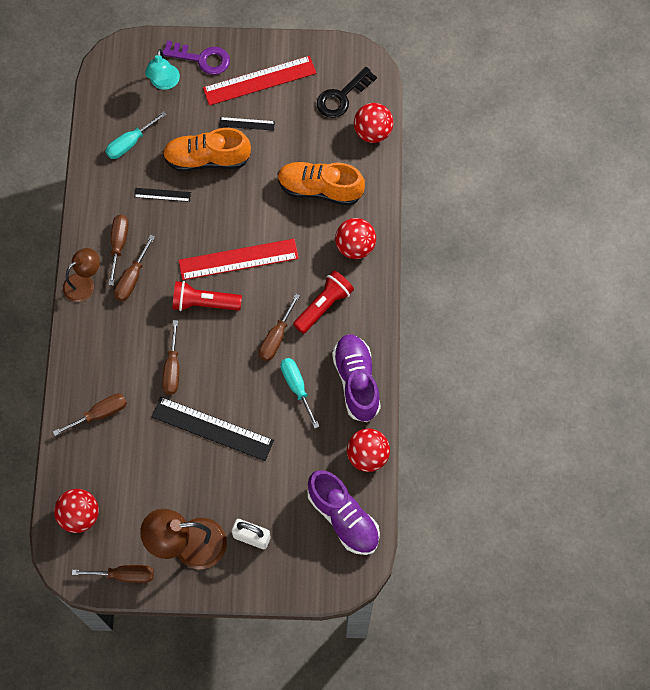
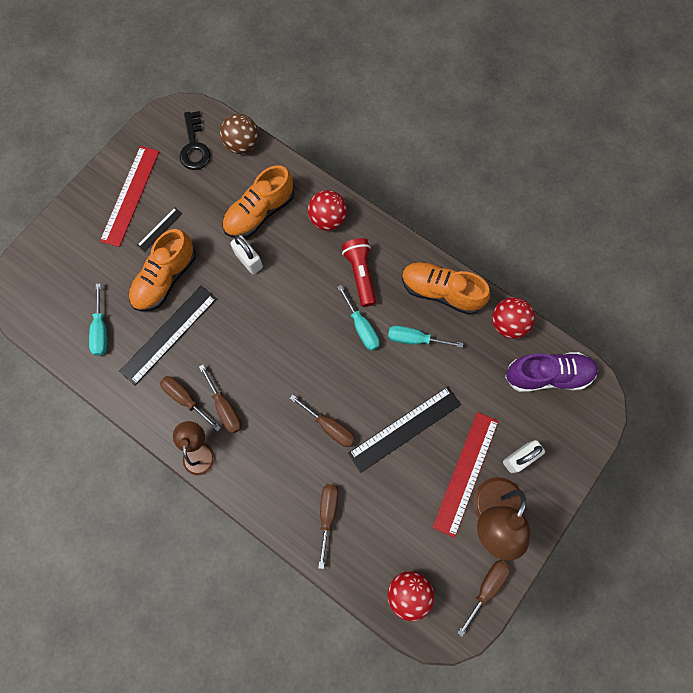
camera: 55 degrees left, 5 degrees up
black ruler [134,188,191,202] -> black ruler [119,286,217,385], size x2.07
turquoise lamp [145,49,180,90] -> none
purple key [163,41,230,75] -> none
red flashlight [172,281,242,311] -> none
red ruler [178,239,299,280] -> red ruler moved to [433,412,499,538]
brown screwdriver [259,294,300,361] -> turquoise screwdriver [337,285,380,351]
purple shoe [332,334,381,422] -> orange shoe [402,262,490,315]
red ball [354,103,394,143] -> brown ball [220,114,259,154]
none -> white padlock [230,235,263,274]

